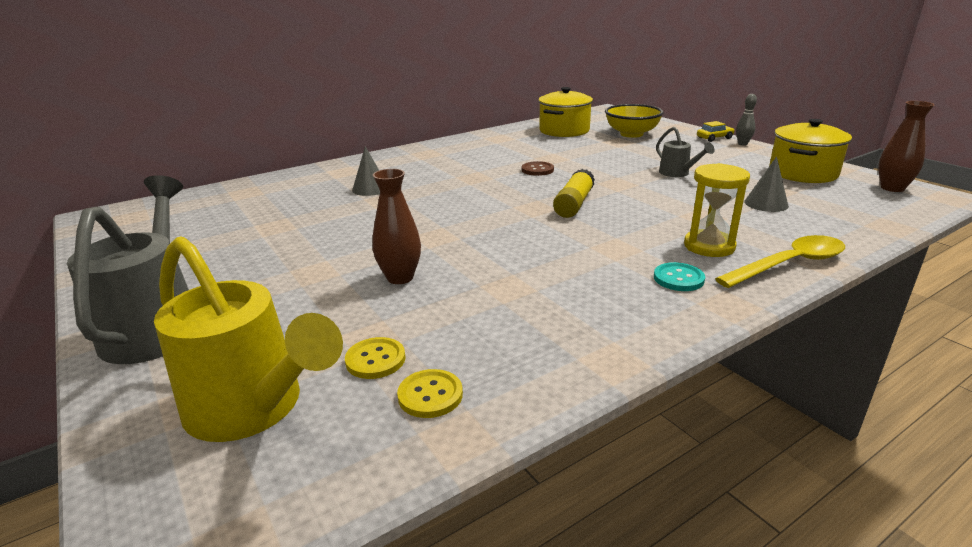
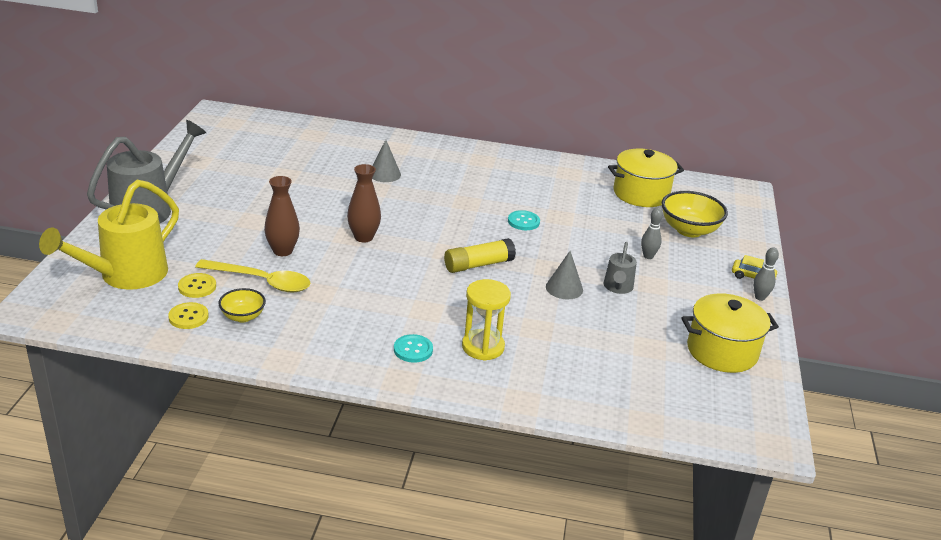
camera: 40 degrees right, 5 degrees up
yellow watering can [154,236,343,442] -> yellow watering can turned 45 degrees clockwise [39,180,179,290]
brown button [522,161,554,176] -> turquoise button [508,210,540,230]
yellow spoon [715,235,845,288] -> yellow spoon moved to [195,259,311,292]
grey cone [744,156,789,212] -> grey cone moved to [546,251,583,299]
brown vase [878,101,935,192] -> brown vase moved to [347,164,381,242]
none -> yellow bowl [219,288,266,322]
none -> grey bowling pin [641,207,663,259]

